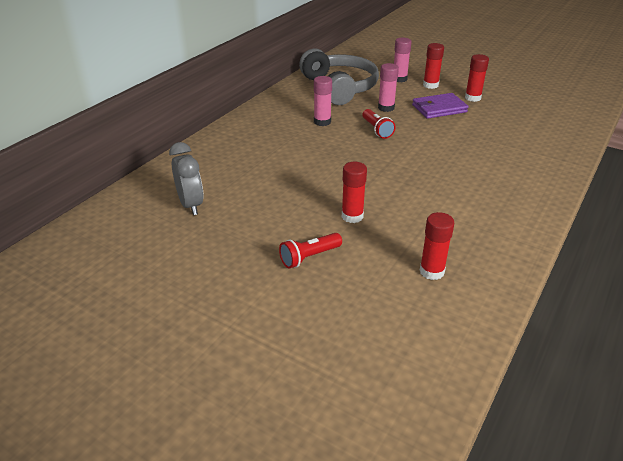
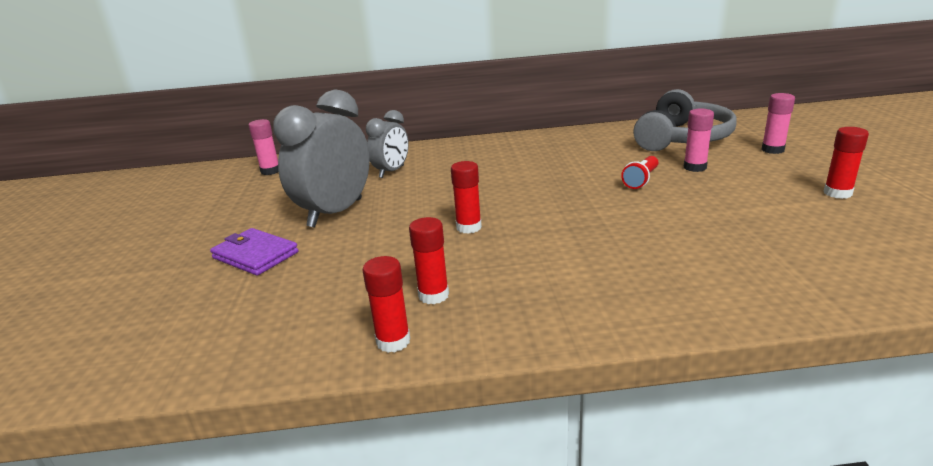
camera: 55 degrees right, 10 degrees down
red flashlight [279,233,342,269] -> none
pink glue stick [314,76,332,126] -> pink glue stick moved to [248,119,279,175]
purple wallet [412,93,468,119] -> purple wallet moved to [210,228,299,276]
red glue stick [423,43,444,89] -> red glue stick moved to [362,256,411,353]
none -> grey clock [273,90,370,228]

